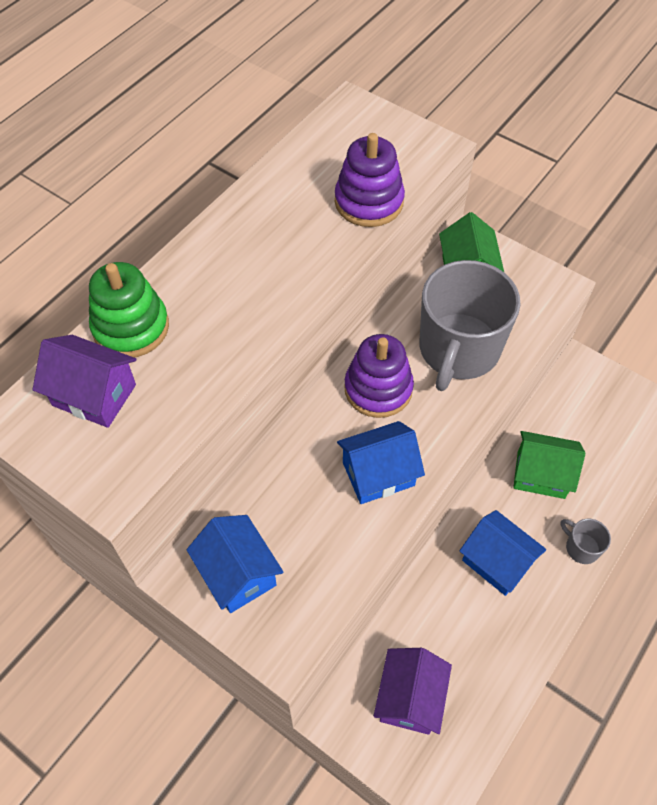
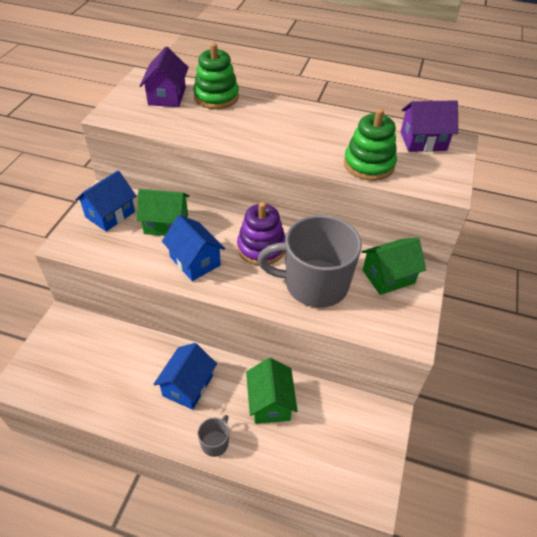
camera: 70 degrees right, 10 degrees down
purple stacking toy [335,133,405,227] -> green stacking toy [344,108,397,181]
purple house [374,648,452,735] -> purple house moved to [400,100,458,152]
none -> green house [136,189,190,236]

